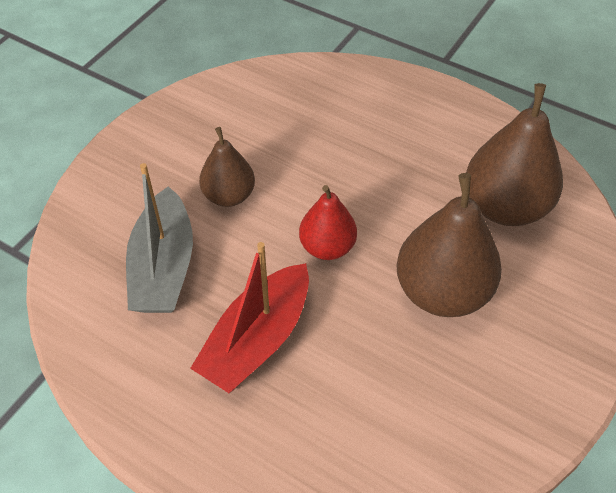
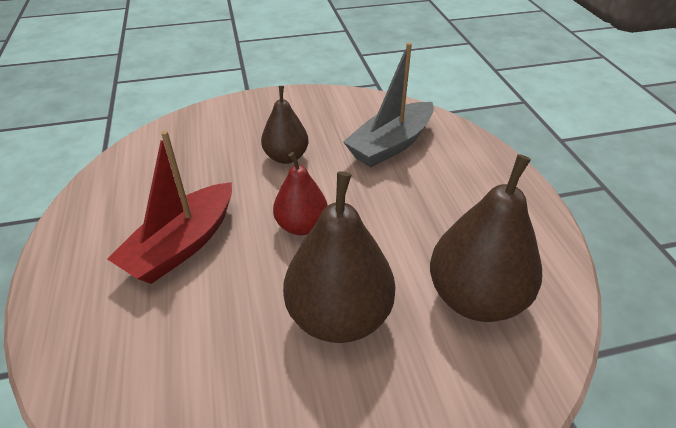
camera: 45 degrees right, 10 degrees down
grey boat [126,163,193,313] -> grey boat moved to [343,42,434,167]
red boat [190,242,309,393] -> red boat turned 45 degrees counterclockwise [107,130,232,284]

